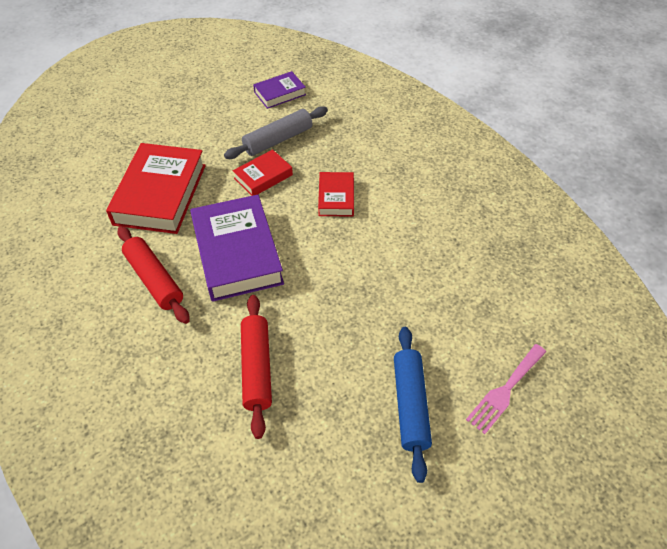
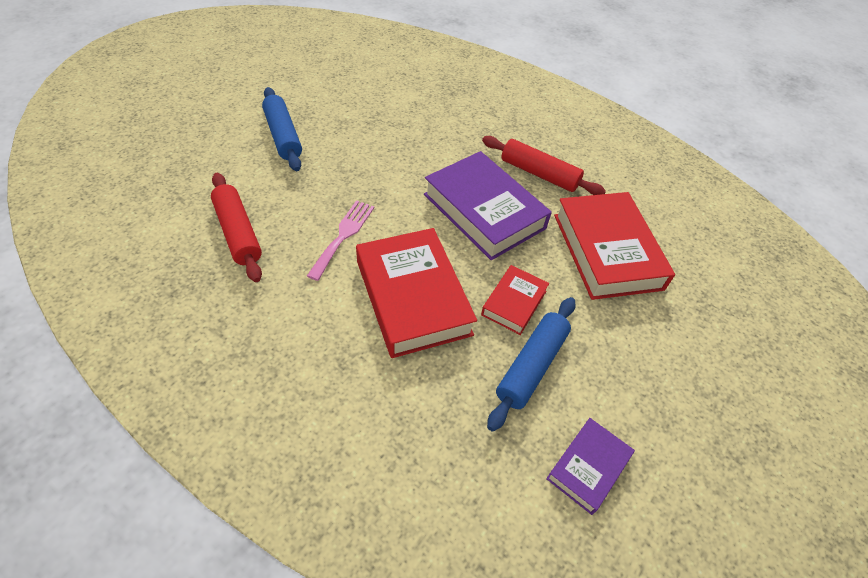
camera: 155 degrees right, 0 degrees up
grey rolling pin [224,106,328,159] -> blue rolling pin [487,297,576,432]
red rolling pin [241,295,272,439] -> red rolling pin moved to [211,173,262,282]
red book [318,172,354,217] -> red book [356,228,477,358], size x1.92
pink fork [466,344,546,434] -> pink fork moved to [307,200,374,281]

